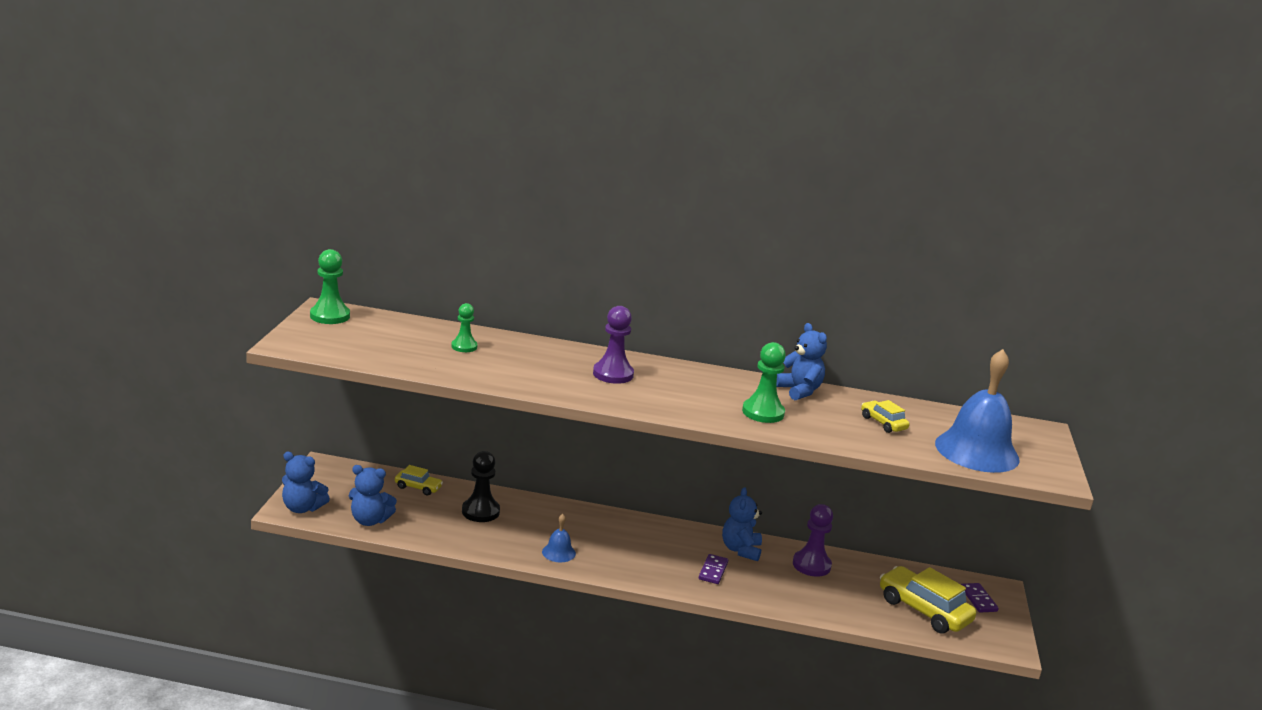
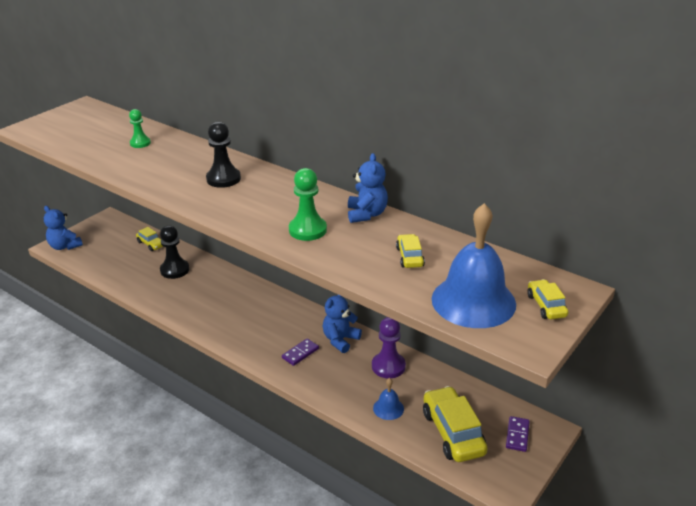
camera: 30 degrees right, 10 degrees up
green pawn [310,249,350,324] -> none
blue teddy bear [349,465,397,526] -> none
blue bell [542,514,576,562] -> blue bell moved to [373,378,404,420]
purple pawn [593,306,634,384] -> black pawn [206,121,241,188]
none -> yellow car [527,279,569,319]

